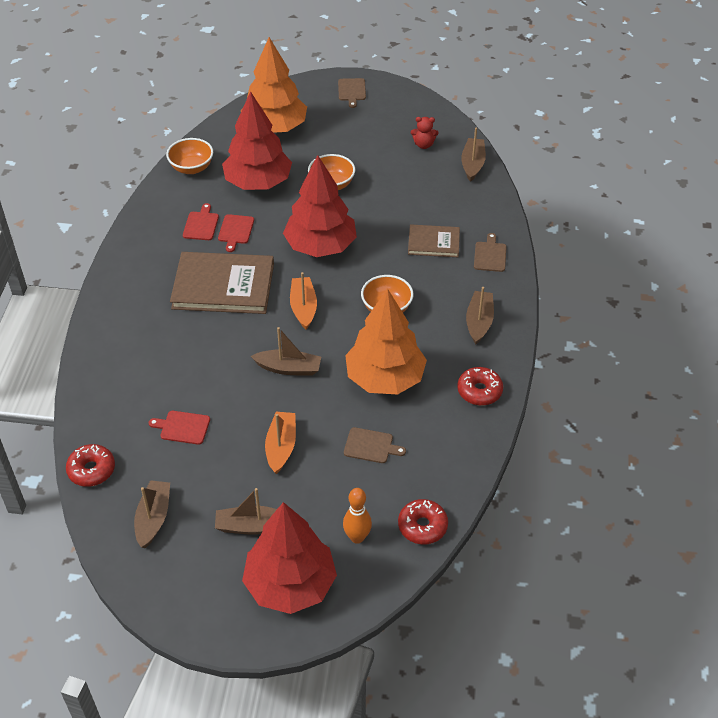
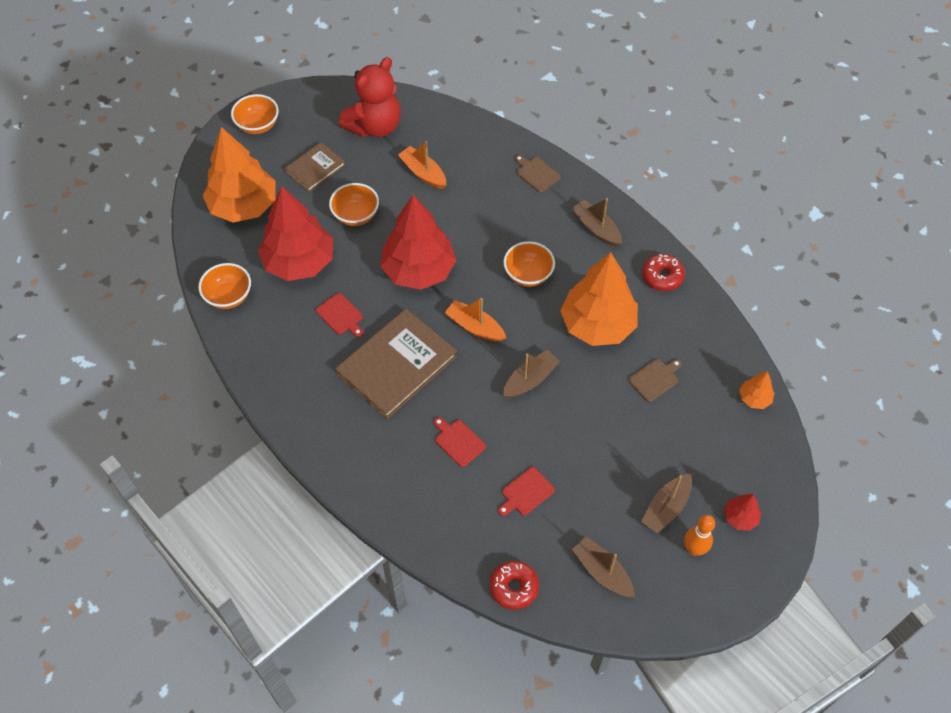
camera: 50 degrees left, 10 degrees up
red cutting board [183,203,219,240] -> red cutting board moved to [434,417,486,467]
red tree [242,502,337,614] -> red tree [724,494,761,531], size x0.43
orange boat [265,412,296,474] -> orange boat moved to [398,141,446,189]
brown cutting board [338,78,366,108] -> orange bowl [231,94,279,134]
orange bowling pin [343,488,372,544] -> orange bowling pin moved to [684,515,715,556]
red donut [398,499,448,544] -> orange tree [739,371,774,409]
brown book [408,224,460,257] -> brown book moved to [284,142,345,192]
red teddy bear [411,117,438,149] -> red teddy bear [339,57,401,137], size x2.27
brown boat [461,127,486,182] -> none

